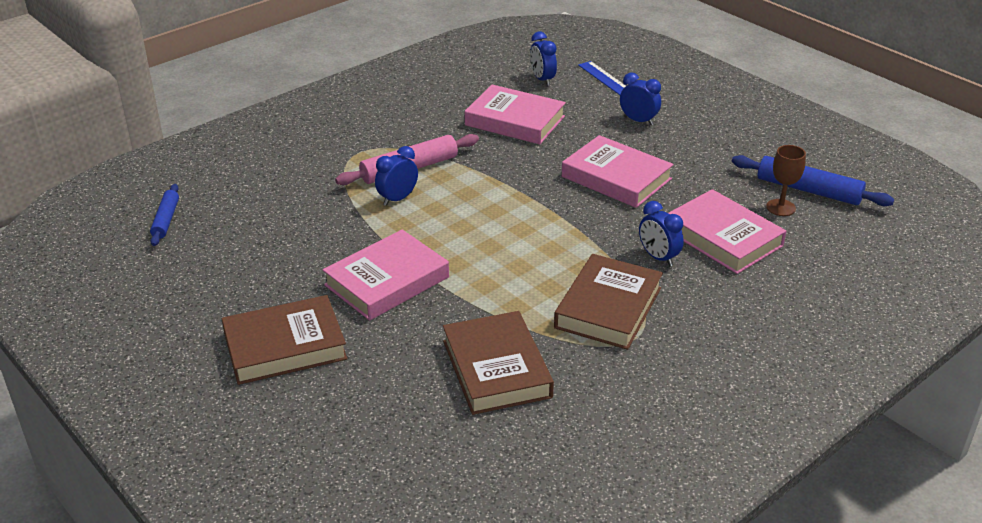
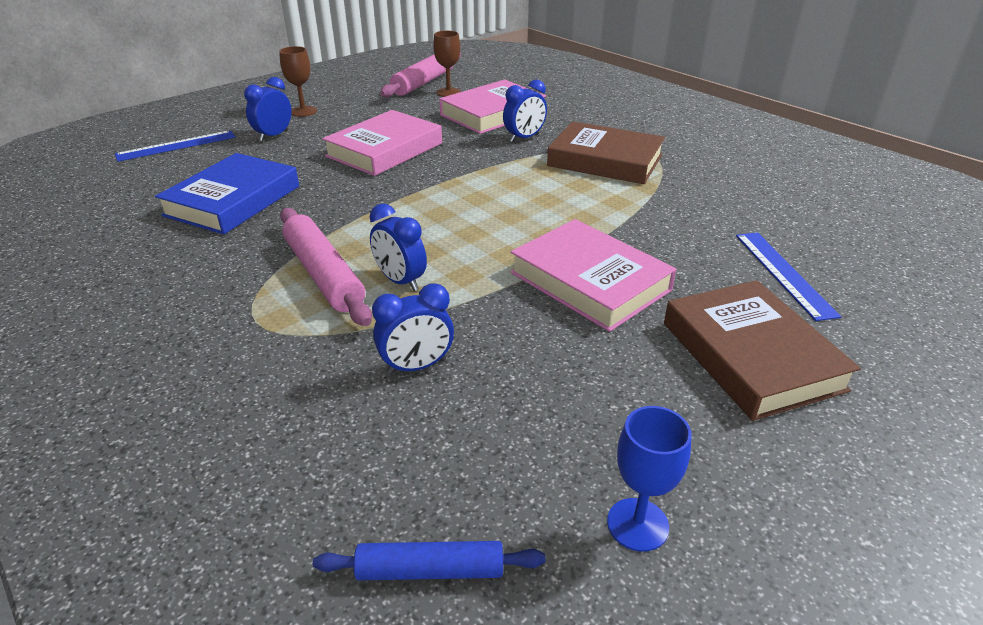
camera: 90 degrees left, 0 degrees up
brown book [443,311,554,415] -> none
pink book [465,84,566,144] -> blue book [155,153,299,235]
blue clock [530,32,557,86] -> blue clock moved to [372,283,454,374]
blue rolling pin [732,155,894,206] -> pink rolling pin [380,52,461,97]
none -> brown goblet [279,46,317,117]
none -> blue goblet [607,406,692,552]
none -> blue ruler [736,232,841,321]

